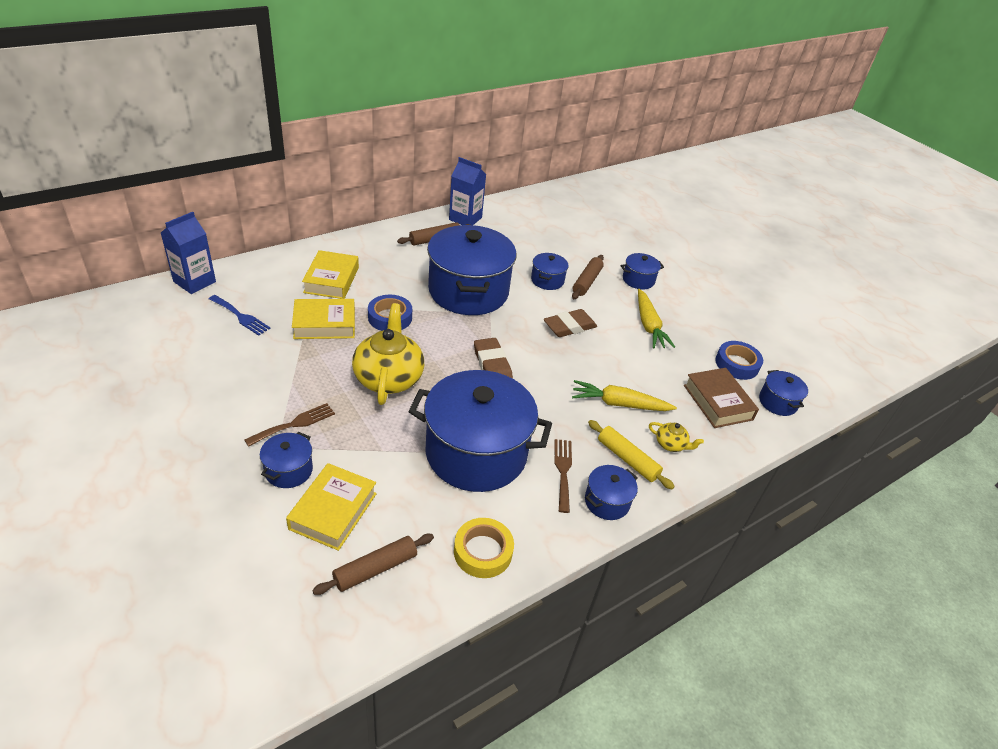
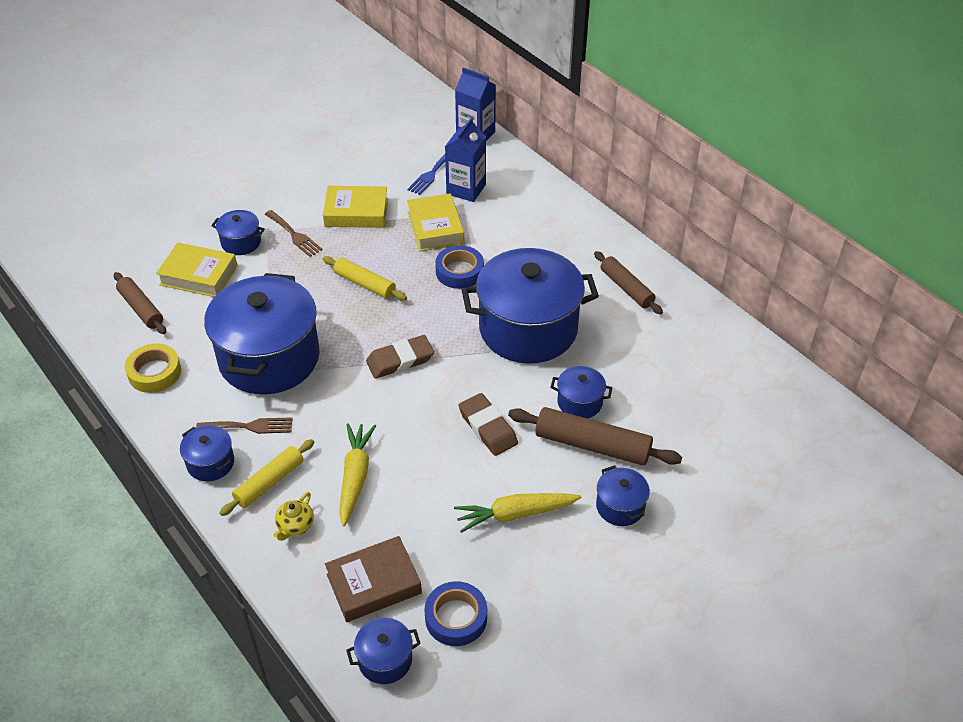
camera: 90 degrees right, 5 degrees up
yellow book [302,250,359,299] -> yellow book moved to [323,186,388,228]
yellow teapot [352,303,424,405] -> yellow rolling pin [323,256,407,300]
blue carton [449,157,486,225] -> blue carton moved to [445,117,486,202]
brown rolling pin [572,255,604,299] -> brown rolling pin [508,407,682,466], size x1.51

